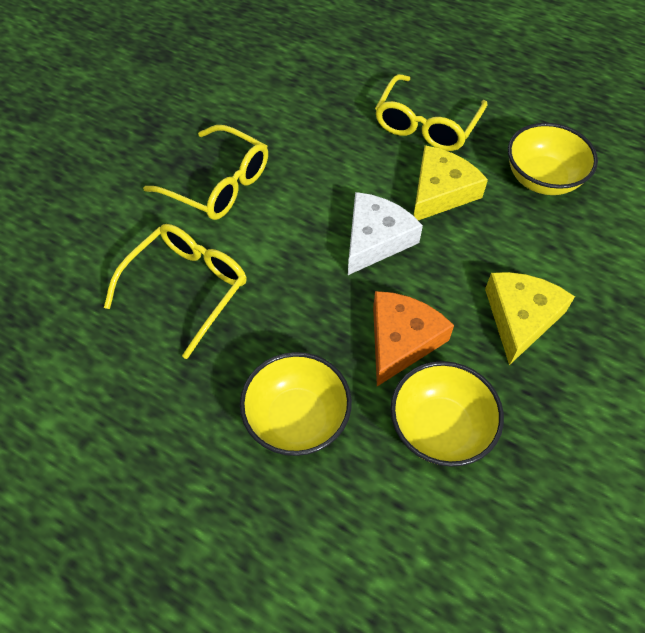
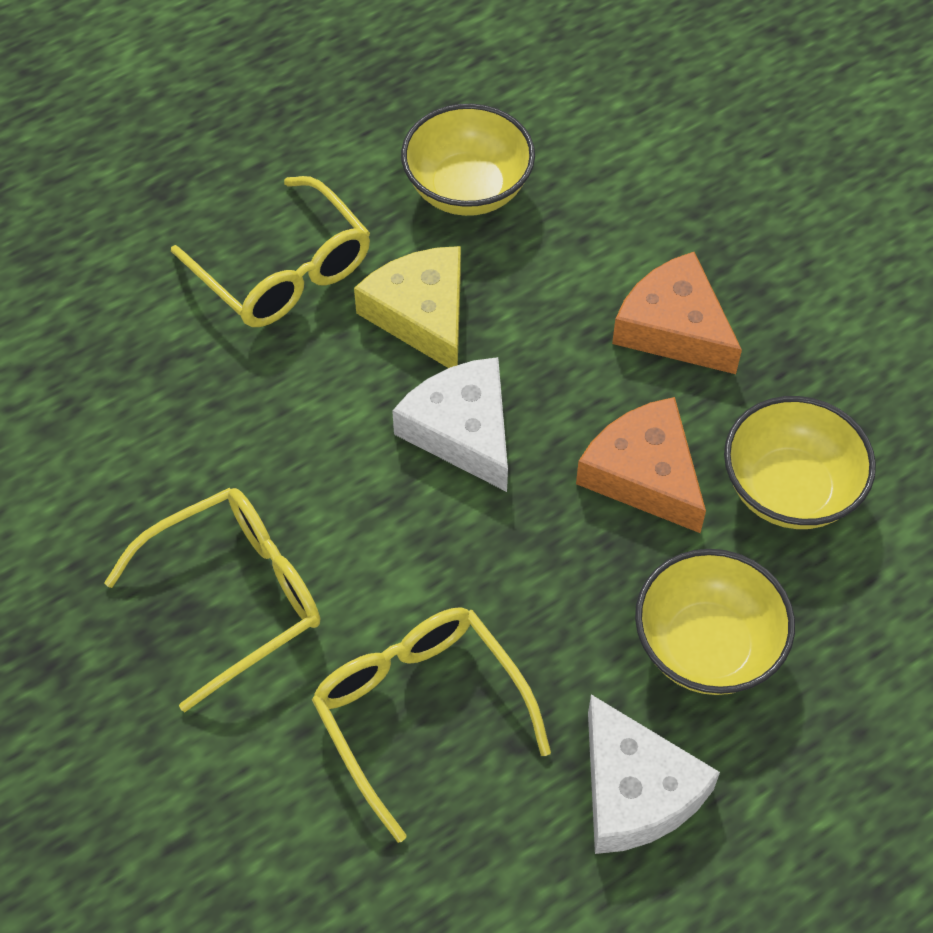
camera: 65 degrees left, 0 degrees up
yellow cheese [485,272,575,365] -> orange cheese [612,252,742,374]
none -> white cheese [588,695,720,854]

